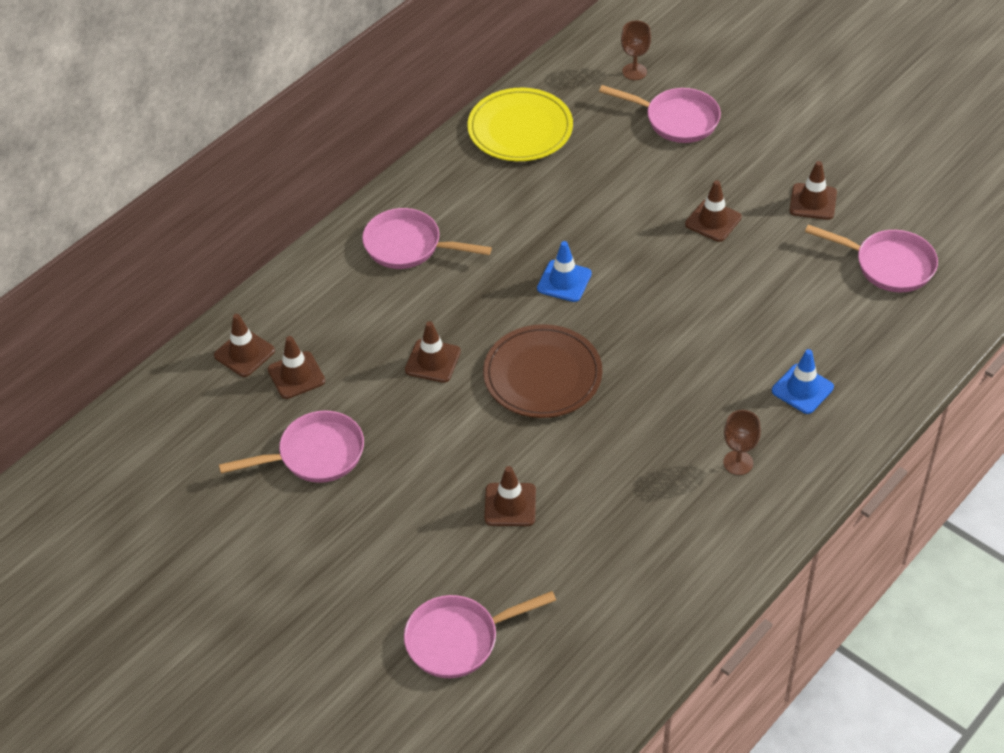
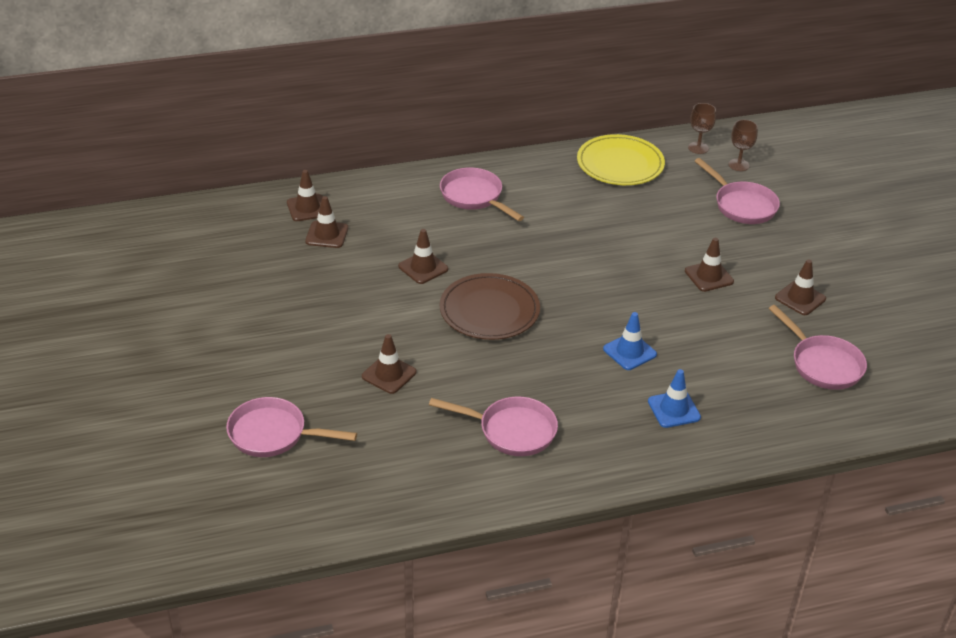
camera: 30 degrees right, 10 degrees down
pink pan [219,410,364,483] -> pink pan moved to [429,397,558,456]
blue traffic cone [537,241,592,302] -> blue traffic cone moved to [603,312,657,370]
brown goblet [723,410,761,475] -> brown goblet moved to [688,103,716,154]

